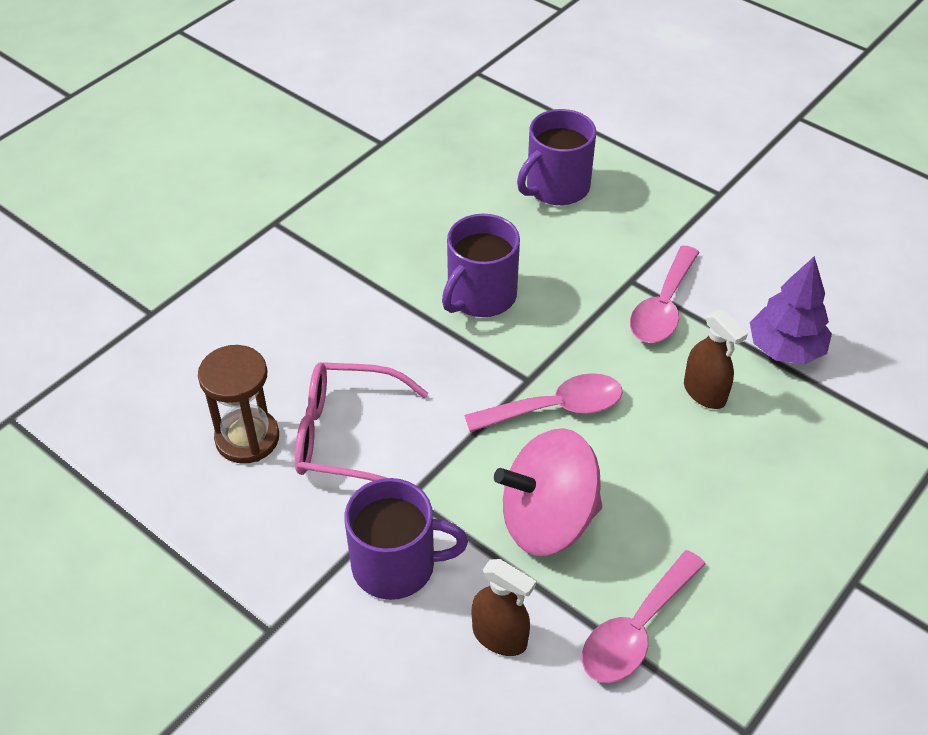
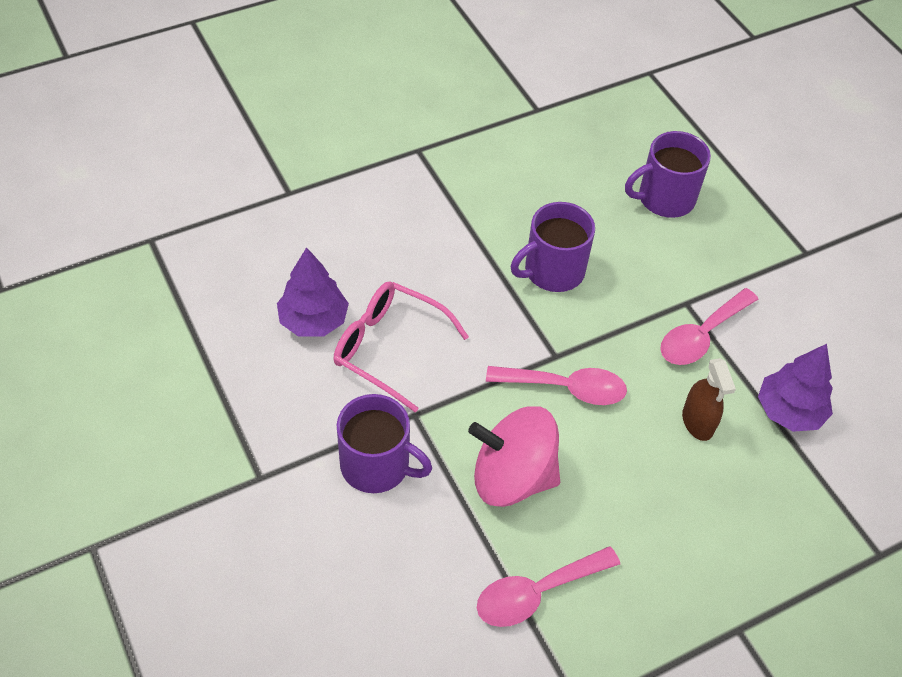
camera: 20 degrees right, 5 degrees up
brown hourglass [198,345,279,464] -> purple tree [277,247,349,337]
brown spray bottle [472,559,536,656] -> none

